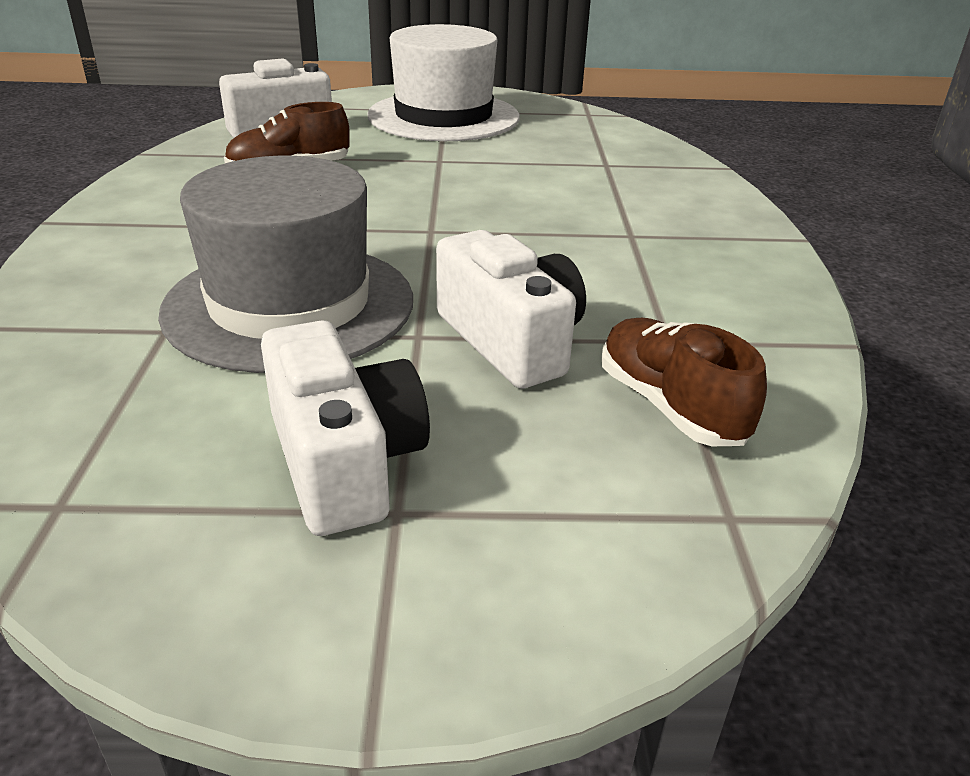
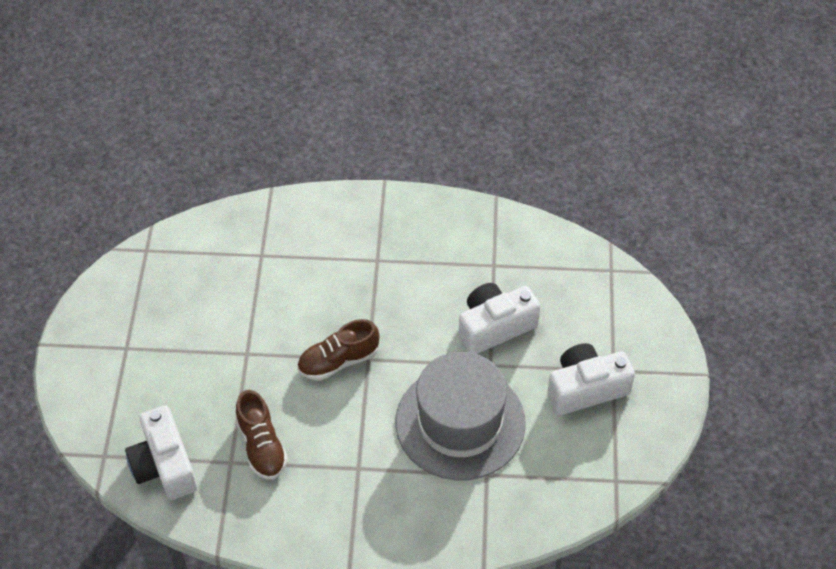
camera: 85 degrees left, 20 degrees up
white hat [367,24,520,141] -> none
brown shoe [602,318,767,446] -> brown shoe moved to [297,319,379,381]

